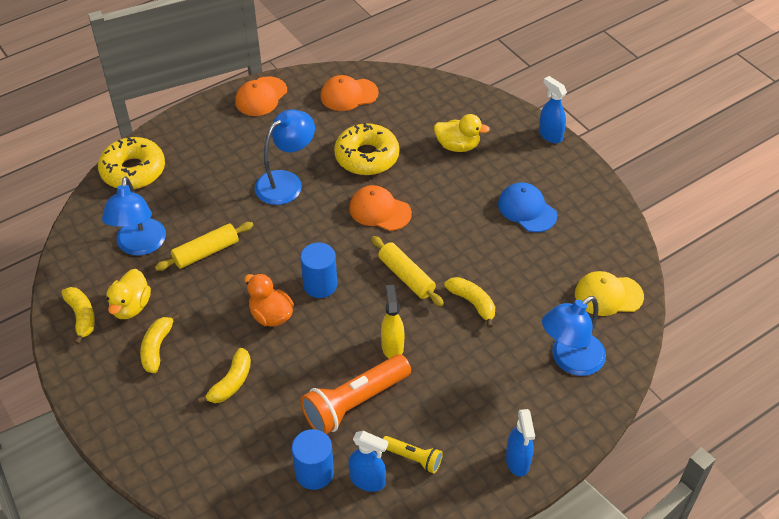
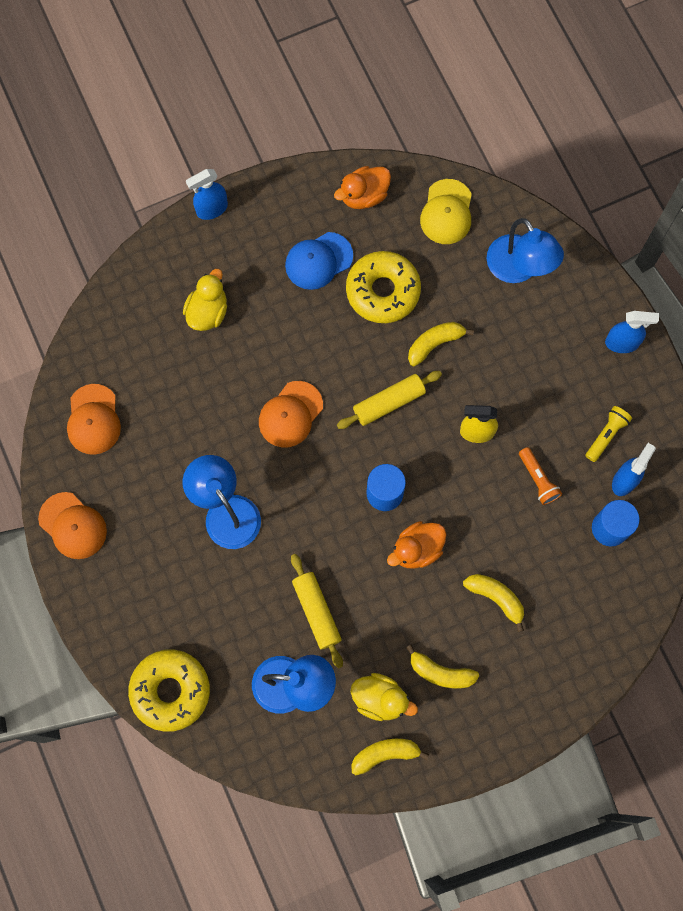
camera: 80 degrees left, 25 degrees up
orange flashlight [300,354,411,434] -> orange flashlight [519,447,562,505], size x0.52
yellow donut [334,123,399,175] -> yellow donut moved to [346,251,421,323]
none -> orange duck [334,166,391,209]

